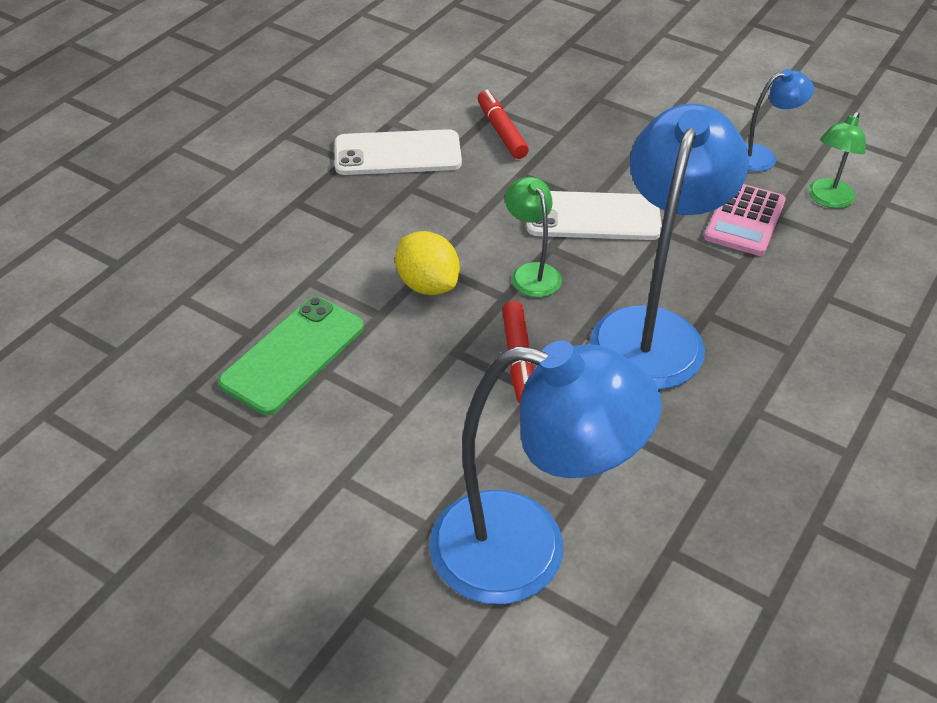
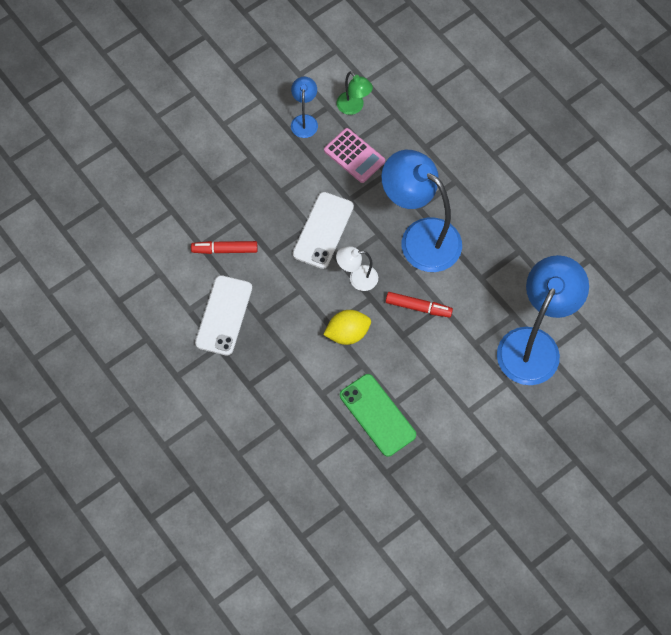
camera: 70 degrees left, 20 degrees up
green lamp [505,177,562,297] -> white lamp [336,246,378,291]

